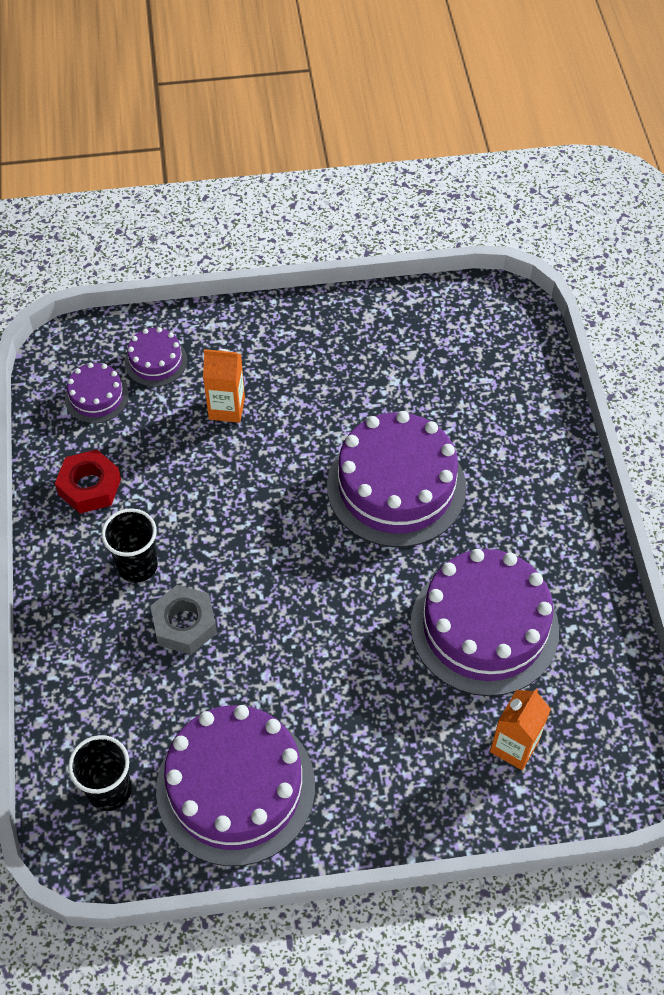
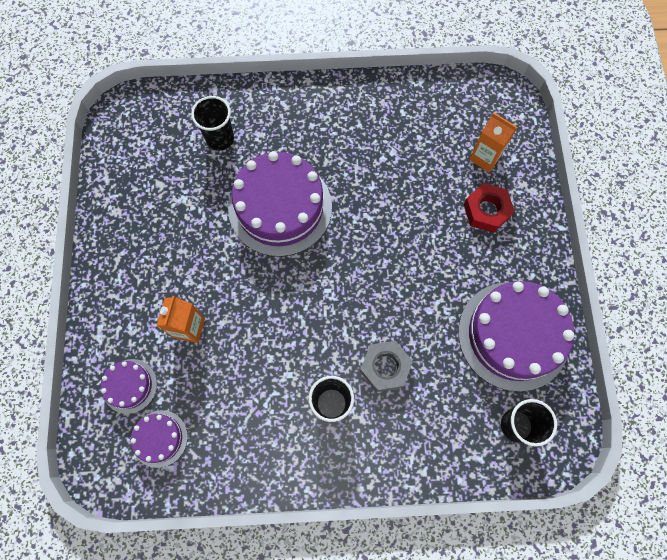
camera: 85 degrees left, 15 degrees up
red nut [55,450,121,514] -> red nut moved to [464,183,515,233]
purple cake [410,549,559,696] -> none
none -> black cup [191,96,234,151]

